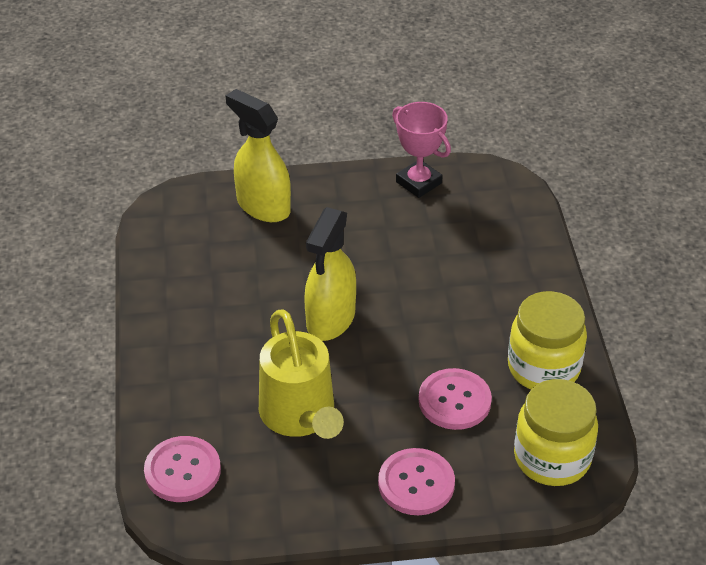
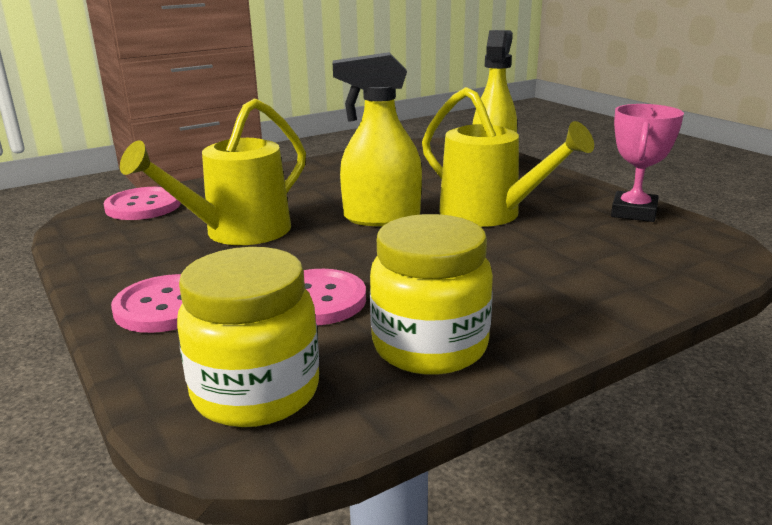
camera: 65 degrees right, 20 degrees down
none -> yellow watering can [422,87,594,227]

